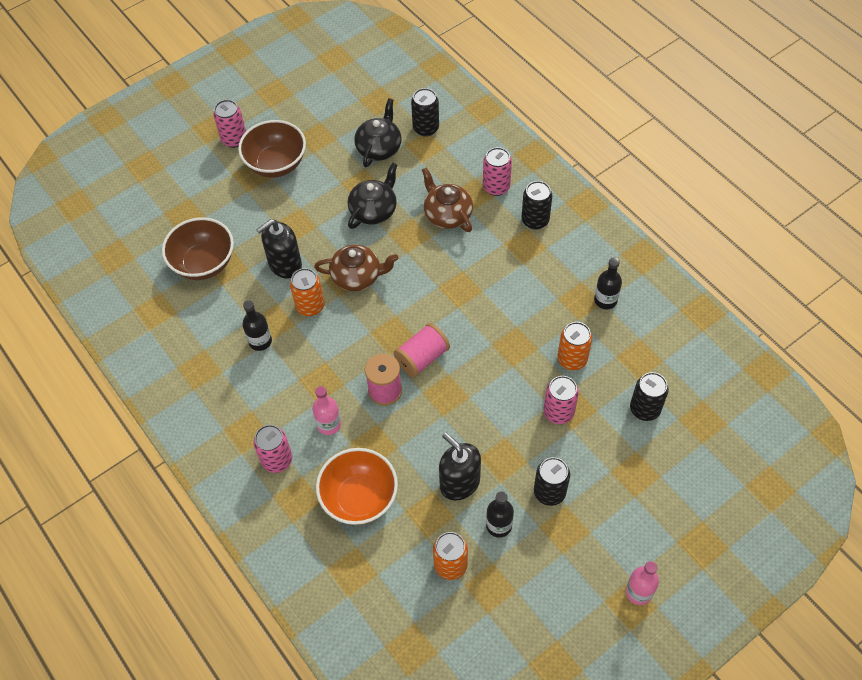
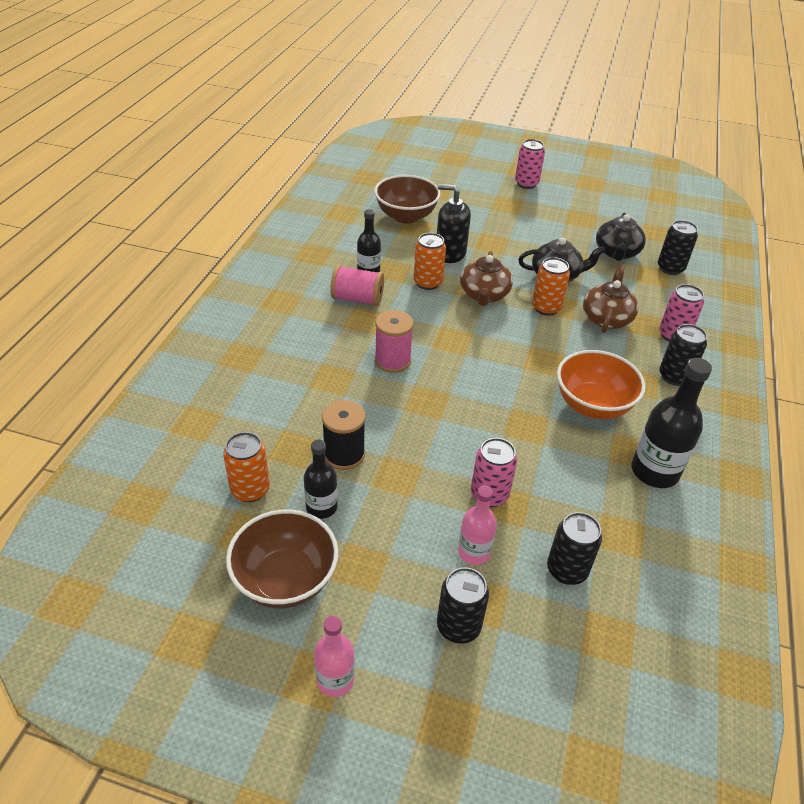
camera: 50 degrees right, 15 degrees down
brown bowl [238,120,306,178] -> brown bowl moved to [226,509,338,608]
pink can [254,425,292,473] -> none
pink bottle [312,386,341,435] -> pink bottle moved to [458,486,497,565]
brown teapot [314,244,398,291] -> brown teapot turned 45 degrees clockwise [460,251,513,306]
orange bowl [316,448,398,525] -> orange bowl moved to [557,350,646,419]
black teapot [354,98,401,167] -> black teapot turned 120 degrees clockwise [596,213,646,261]
pink spool [393,323,450,377] -> pink spool moved to [330,265,384,306]
black soap dispenser [439,432,481,501] -> black spool [322,400,366,470]
black can [534,457,570,506] -> black can moved to [437,567,489,644]
orange can [558,322,592,370] -> orange can moved to [532,257,570,316]
black bottle [594,257,622,309] -> black bottle [632,358,712,488], size x1.63

